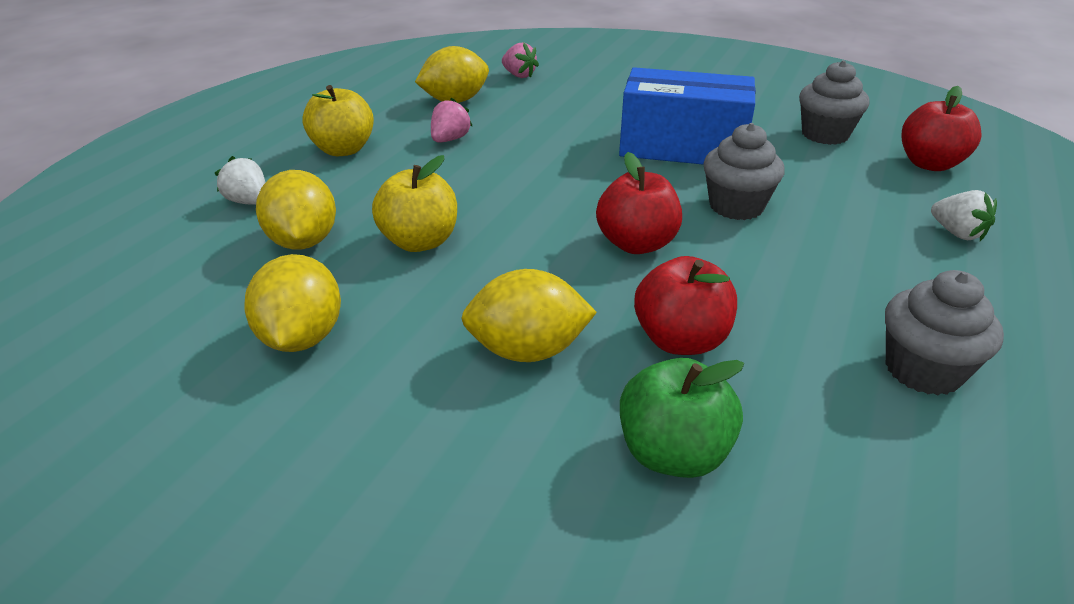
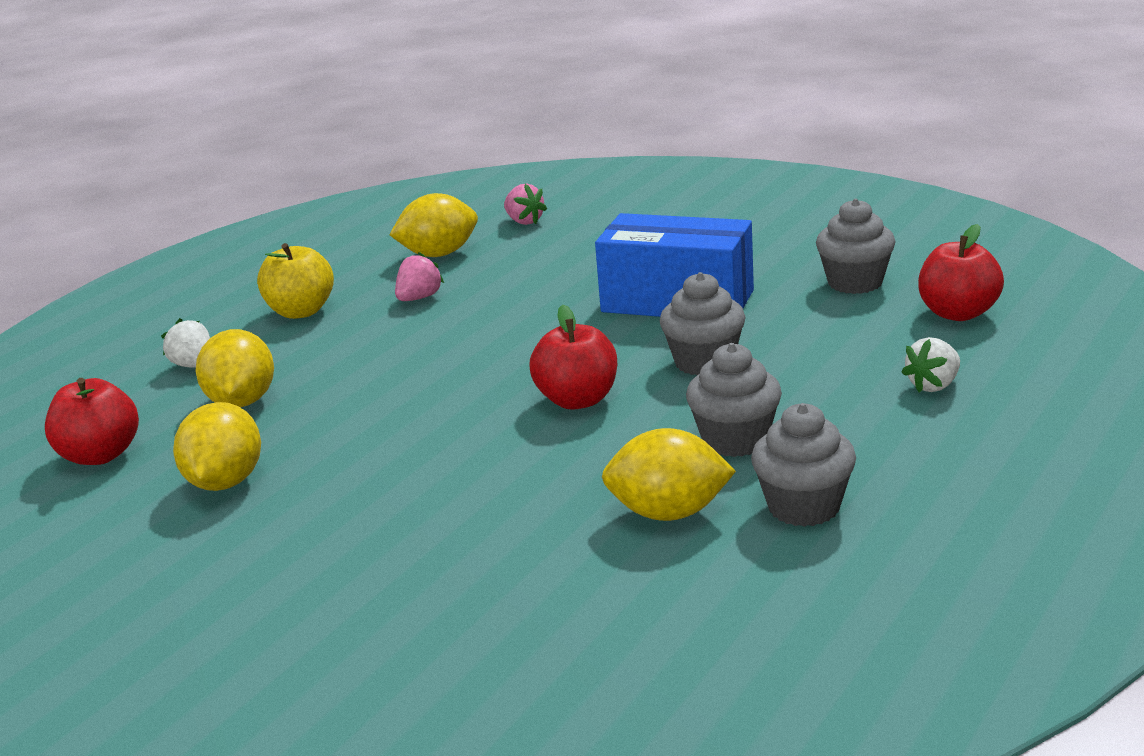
camera: 10 degrees right, 10 degrees down
yellow apple [372,155,457,252] -> none
yellow lemon [461,269,597,362] -> yellow lemon moved to [602,428,736,521]
green apple [620,358,744,478] -> none
red apple [634,256,737,355] -> red apple moved to [45,378,139,465]
white strawberry [931,190,997,241] -> white strawberry turned 75 degrees clockwise [901,337,960,393]
none -> grey cupcake [686,343,782,457]

